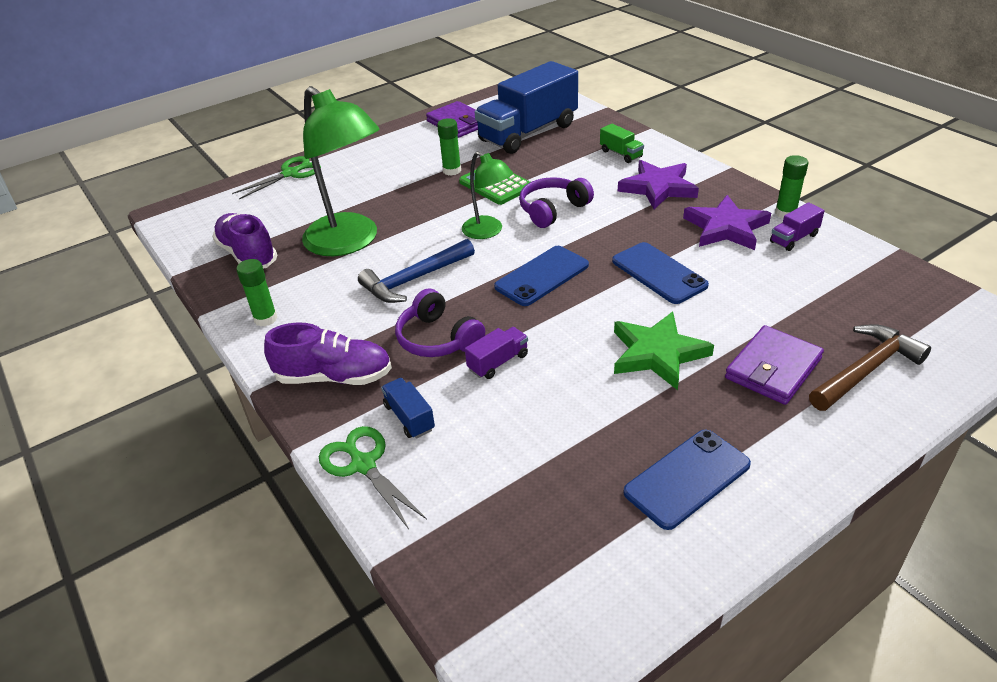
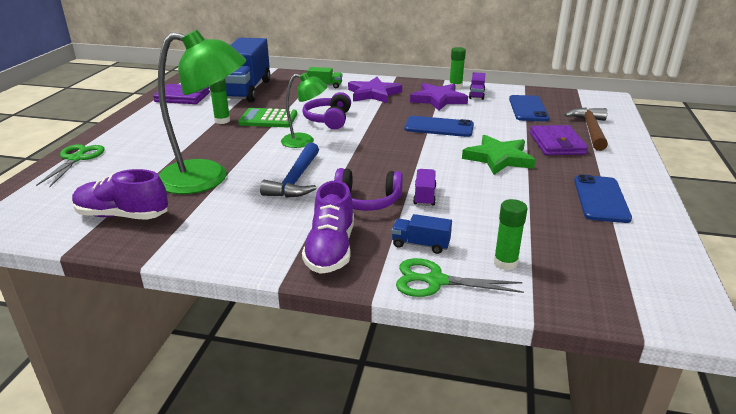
camera: 45 degrees left, 10 degrees down
green glue stick [236,259,277,327] -> green glue stick moved to [494,199,527,270]
purple shoe [264,322,392,385] -> purple shoe turned 135 degrees clockwise [302,180,354,274]
blue phone [494,246,589,306] -> blue phone moved to [509,95,549,121]

